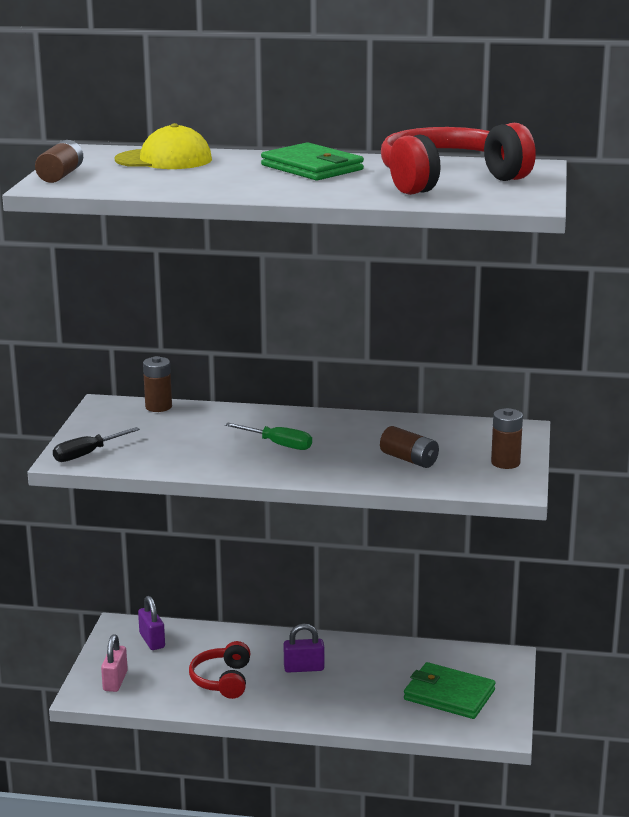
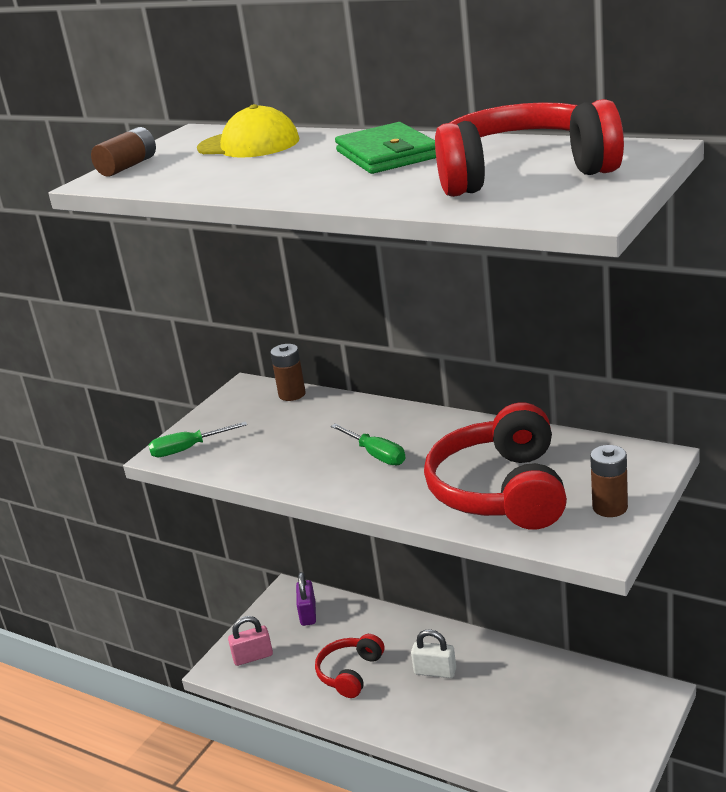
camera: 25 degrees right, 5 degrees up
black screwdriver [53,427,140,462] -> green screwdriver [148,422,247,457]
pink padlock [101,634,128,692] -> pink padlock turned 45 degrees clockwise [228,616,273,666]
purple padlock [283,624,324,673] -> white padlock [411,629,456,678]
brown battery [380,426,439,468] -> red headphones [424,403,567,530]
green wallet [404,662,495,719] -> none

